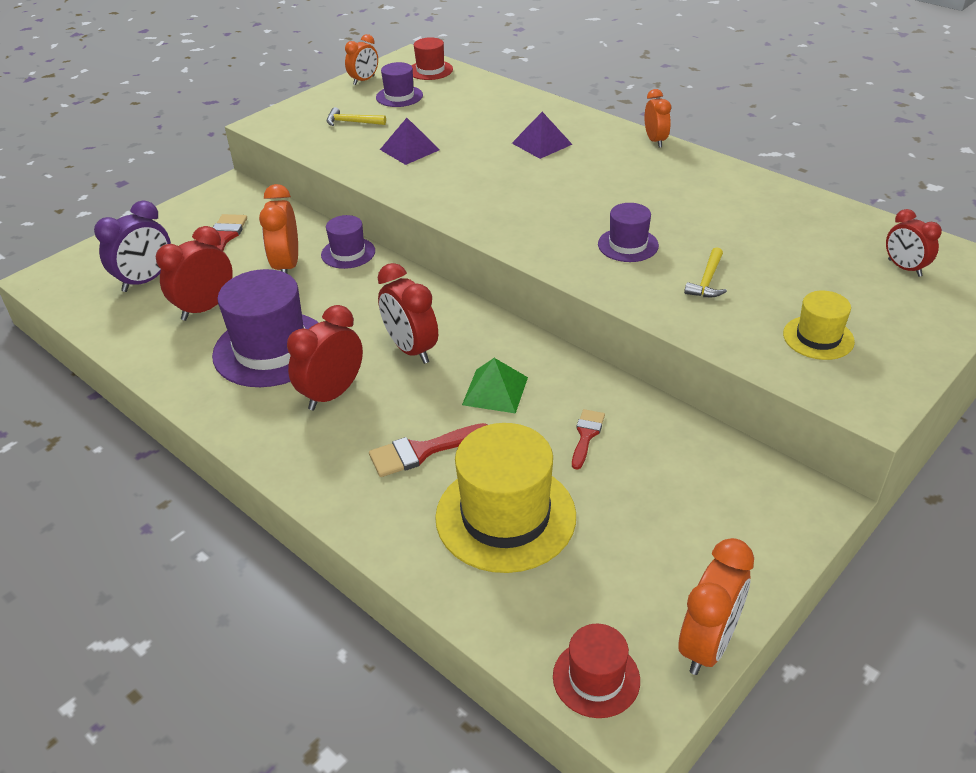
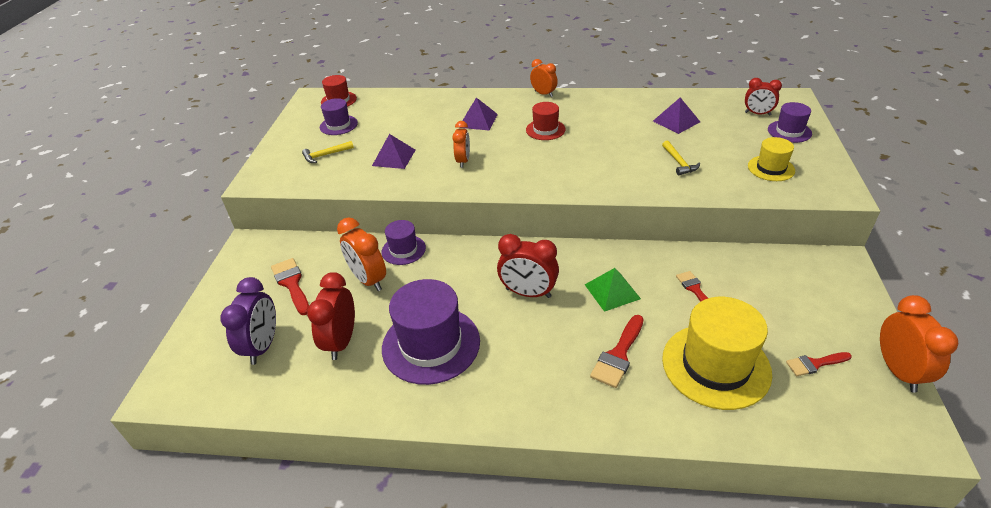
camera: 35 degrees left, 0 degrees up
red clock [287,305,363,410] -> none
orange clock [345,34,378,85] -> orange clock moved to [452,121,470,168]
red hat [553,624,640,718] -> red hat moved to [526,102,566,140]
purple hat [598,203,659,262] -> purple hat moved to [768,102,812,143]
none -> purple pyramid [653,98,700,134]
none -> red brush [786,352,852,376]

